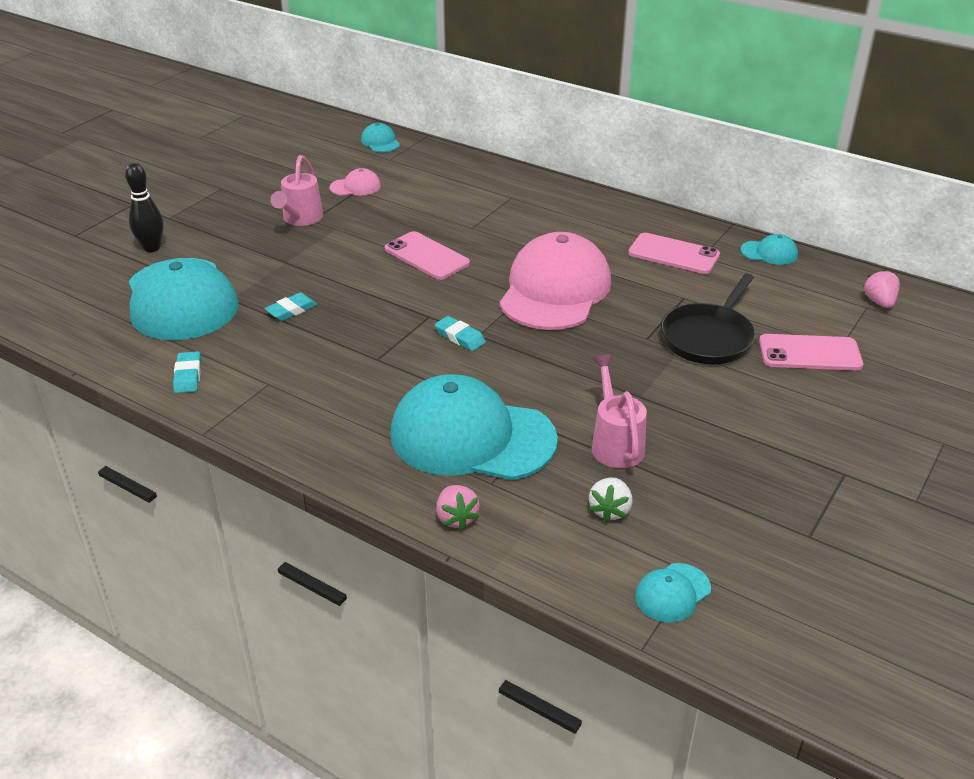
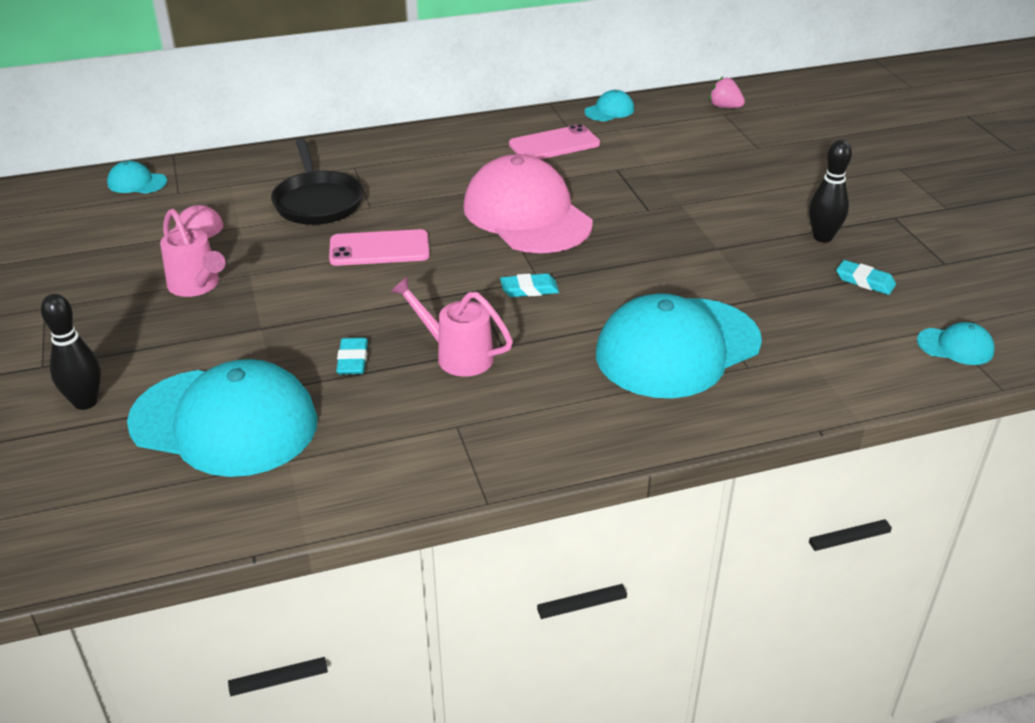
camera: 50 degrees left, 0 degrees up
turquoise eraser [173,351,201,393] -> turquoise eraser moved to [836,260,896,295]
pink strawberry [436,485,480,530] -> none
white strawberry [589,478,632,523] -> none
pink watering can [592,354,647,468] -> pink watering can moved to [390,277,513,377]
turquoise cap [635,563,711,623] -> turquoise cap turned 75 degrees counterclockwise [917,322,995,365]
black pan [661,273,756,364] -> black pan moved to [271,139,364,225]
pink phone [759,334,863,371] -> none
none -> black bowling pin [809,140,852,243]

